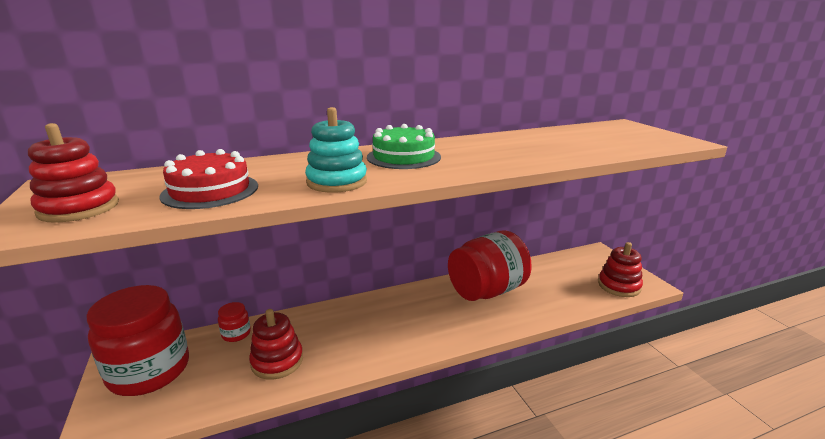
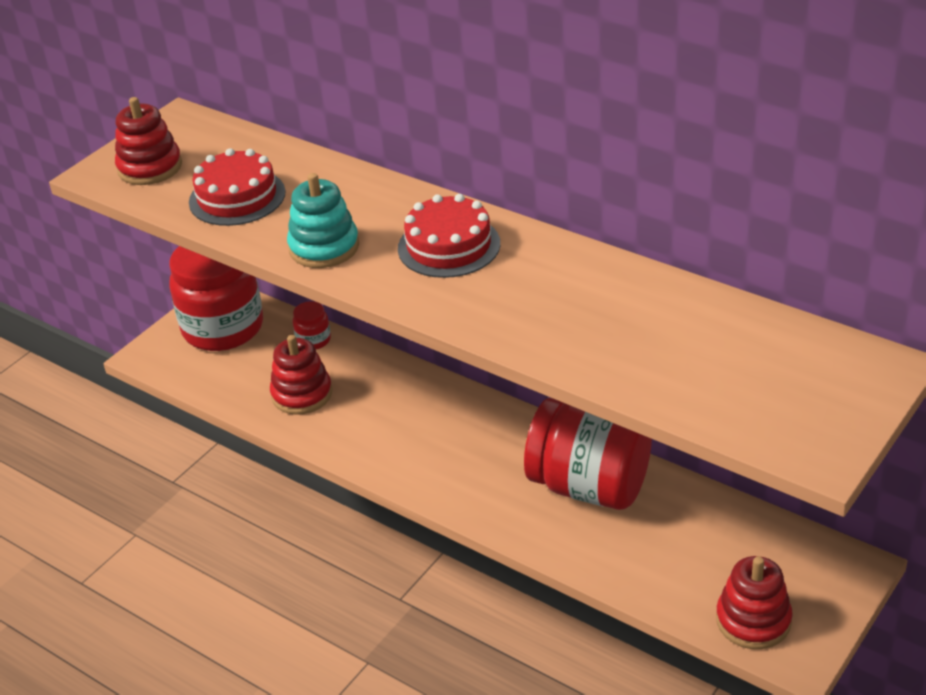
camera: 60 degrees right, 15 degrees up
green cake [367,124,441,169] -> red cake [398,194,500,278]

